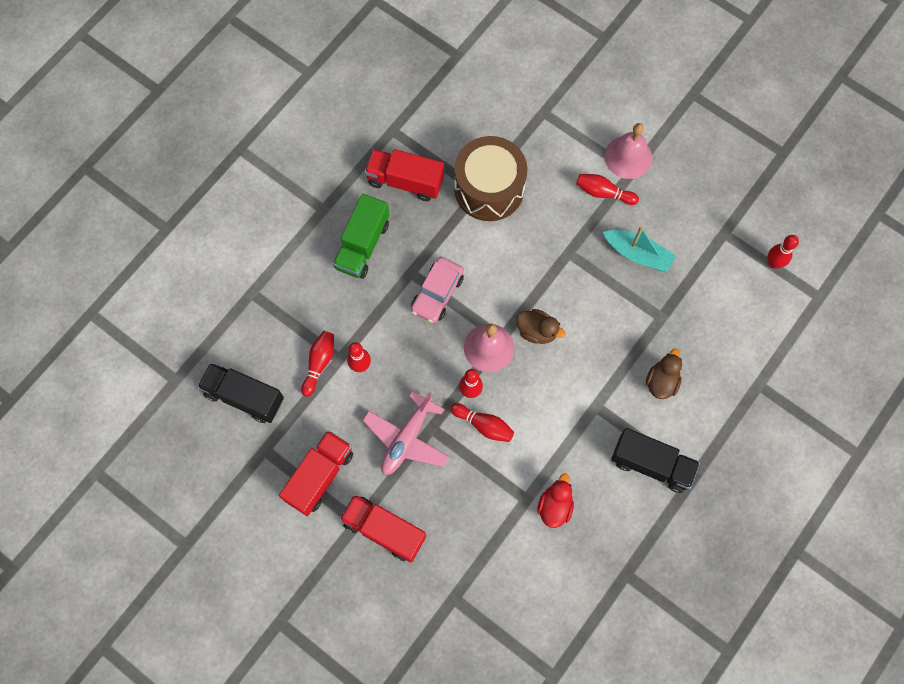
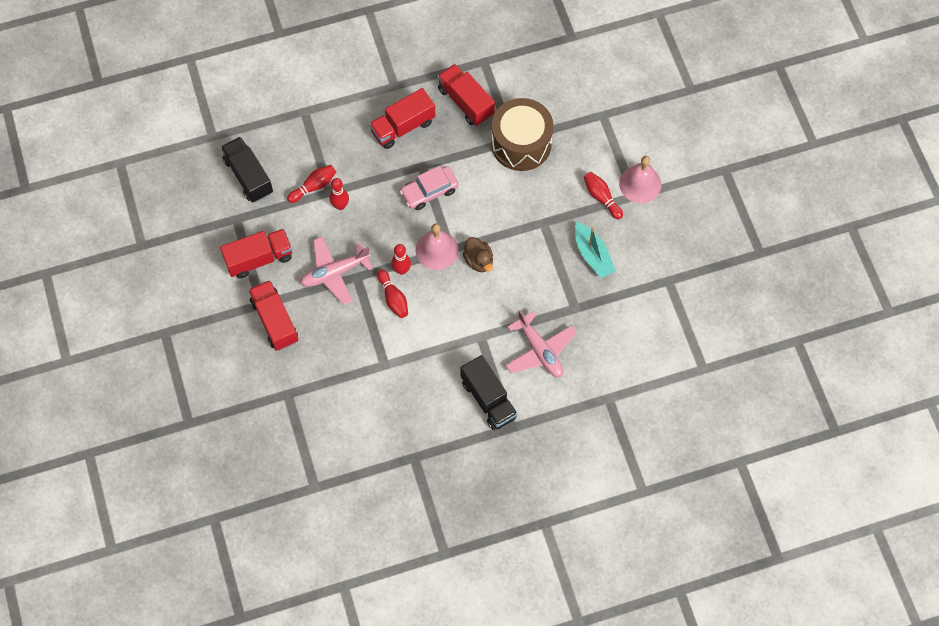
camera: 35 degrees right, 5 degrees down
green truck [333,194,390,279] -> red truck [369,88,436,149]
red duck [537,473,574,528] -> none
brown duck [646,349,682,399] -> pink plane [505,310,577,378]
red bowling pin [768,235,799,269] -> none

